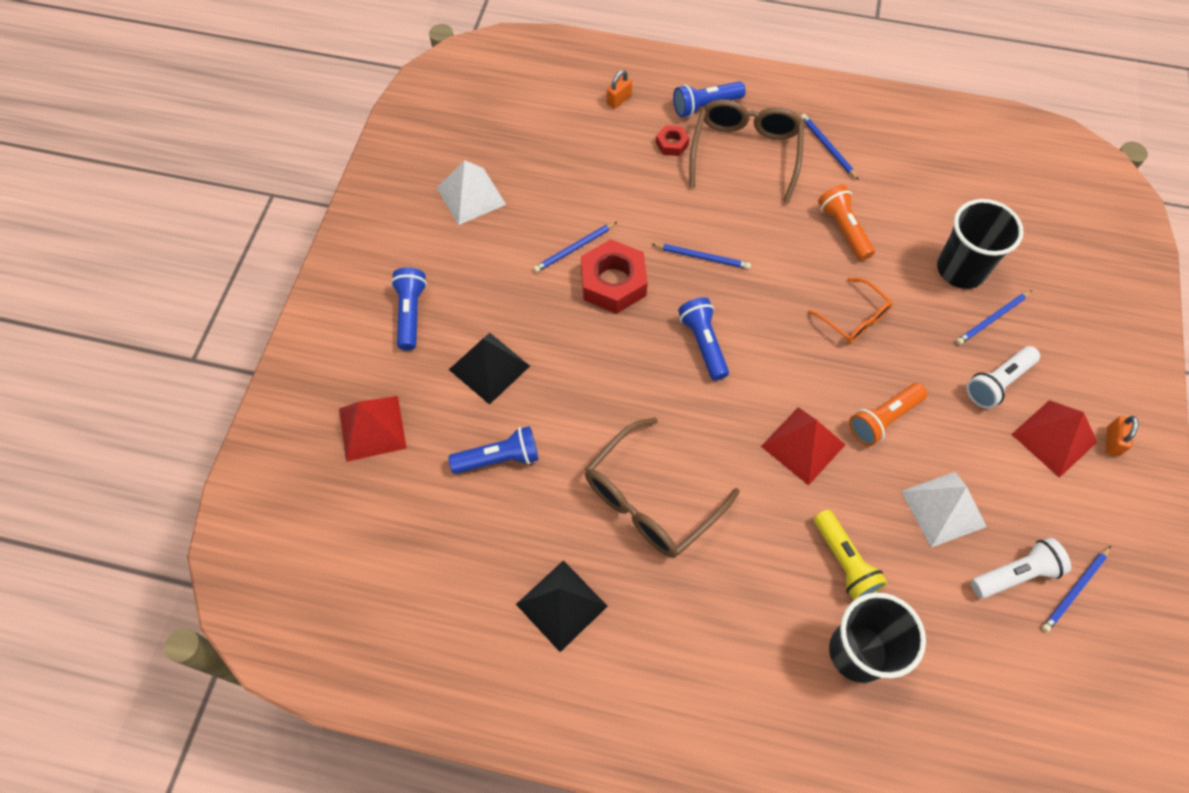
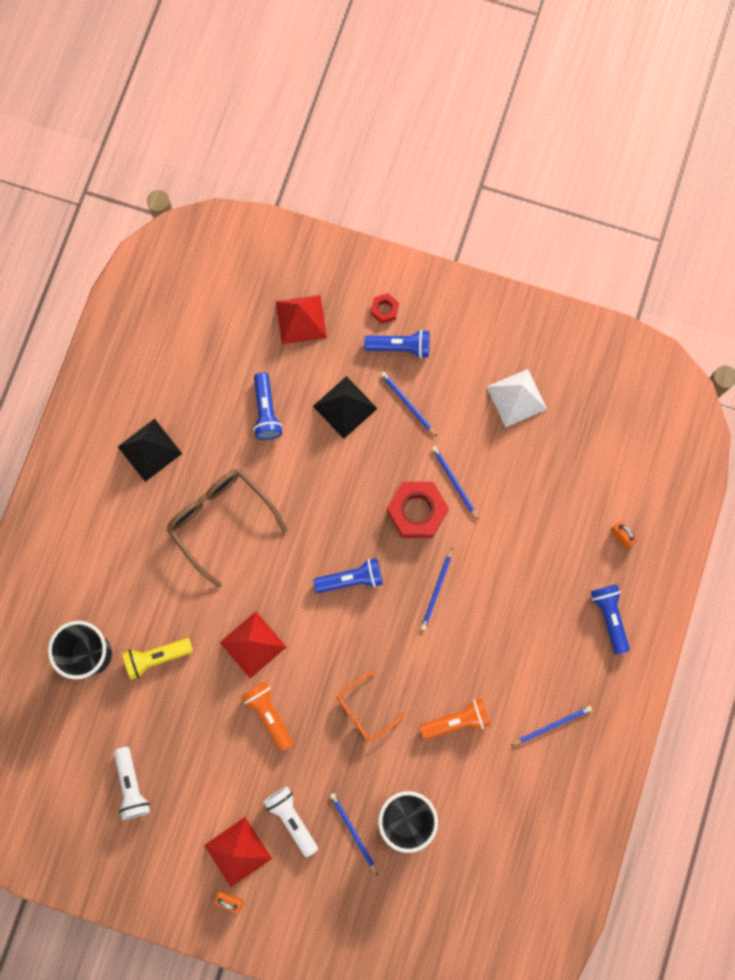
camera: 95 degrees right, 15 degrees up
red nut [656,125,690,156] -> red nut moved to [371,293,399,324]
brown glasses [689,99,804,203] -> none
white pyramid [901,472,987,548] -> none
blue pencil [1042,546,1111,632] -> blue pencil moved to [380,372,437,437]

